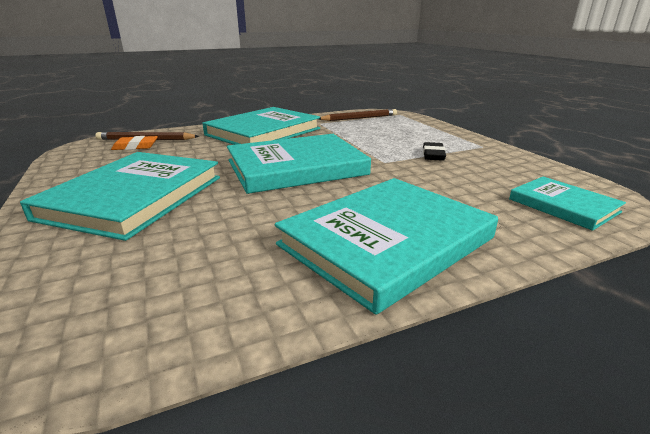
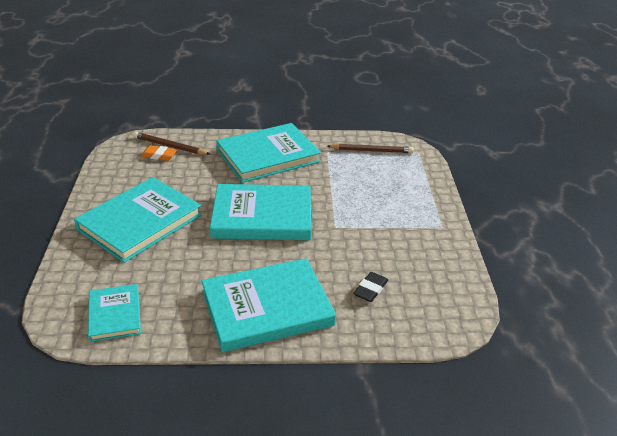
camera: 20 degrees right, 10 degrees up
black eraser [423,142,446,161] -> black eraser moved to [353,272,388,302]
turquoise book [509,177,626,231] -> turquoise book moved to [88,284,141,342]

